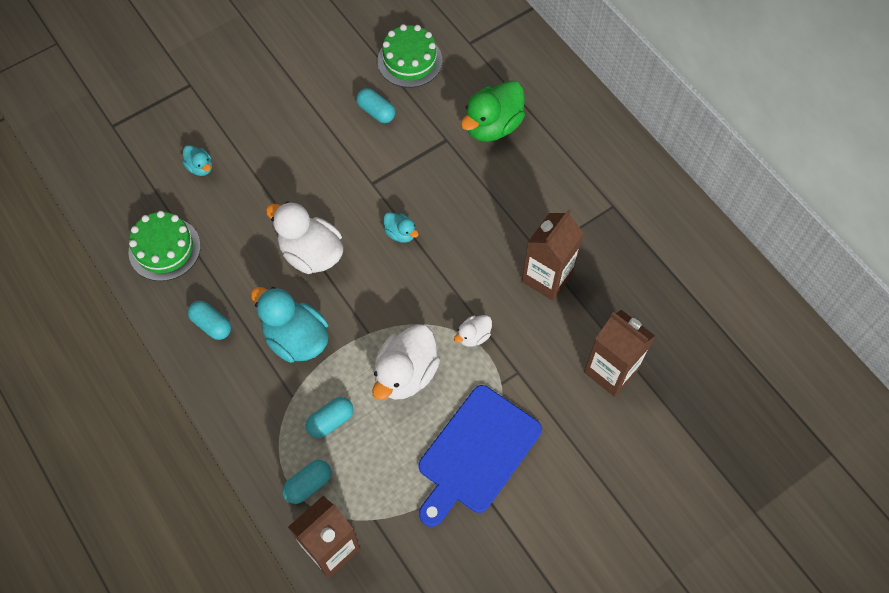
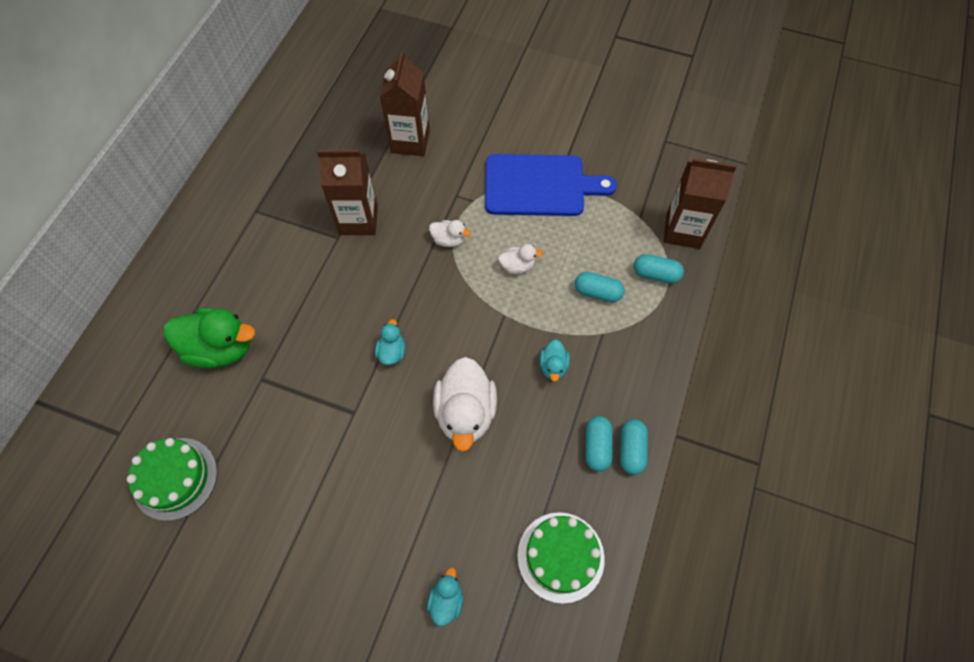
camera: 125 degrees left, 0 degrees up
turquoise duck [251,287,328,363] -> turquoise duck [539,340,570,382], size x0.50
turquoise capsule [356,88,395,123] -> turquoise capsule moved to [620,419,648,475]
white duck [372,324,440,400] -> white duck [498,244,543,274], size x0.50

